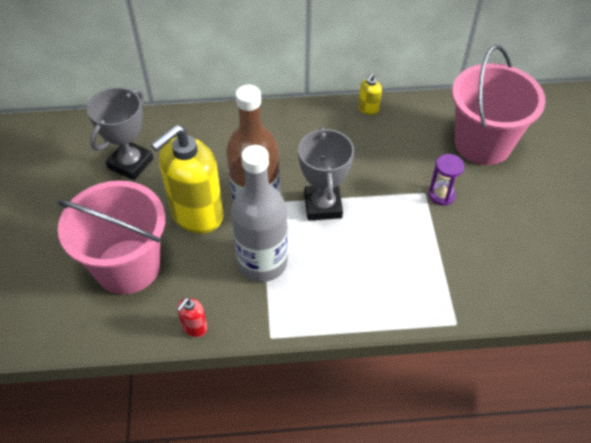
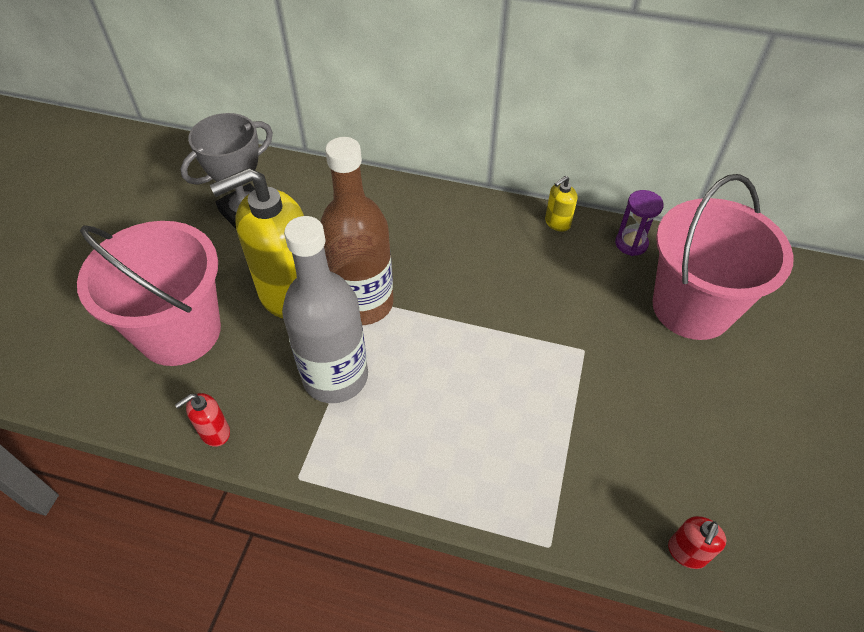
camera: 20 degrees right, 0 degrees up
grey trophy [298,127,354,221] -> none
purple hourglass [429,154,464,206] -> purple hourglass moved to [615,190,664,256]
none -> red soap dispenser [668,516,726,569]

